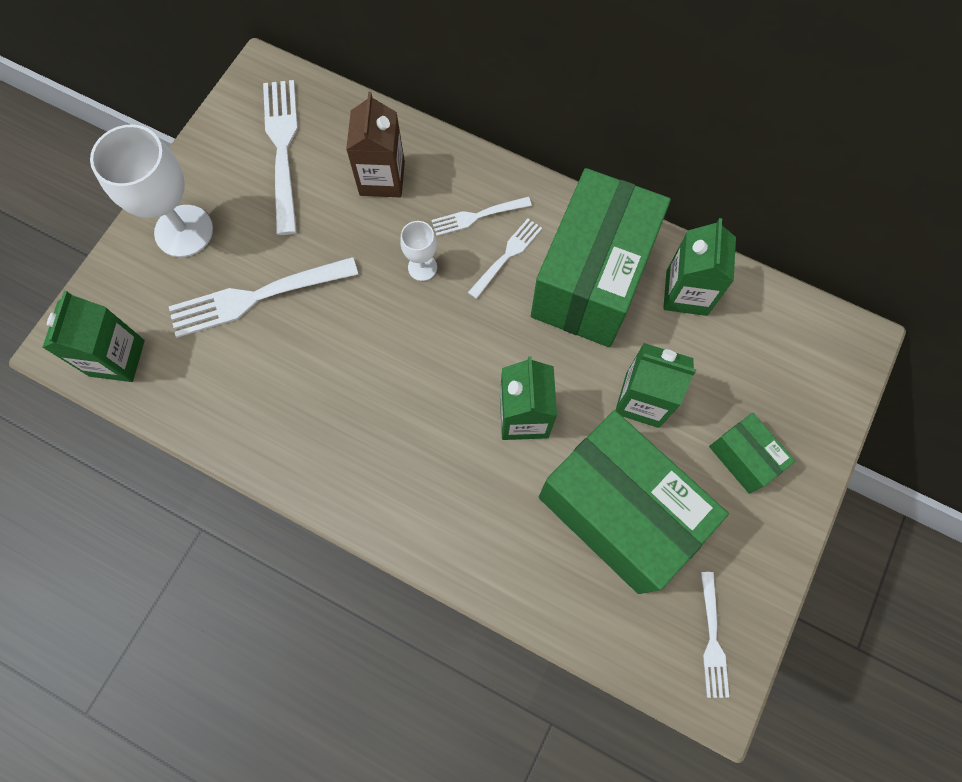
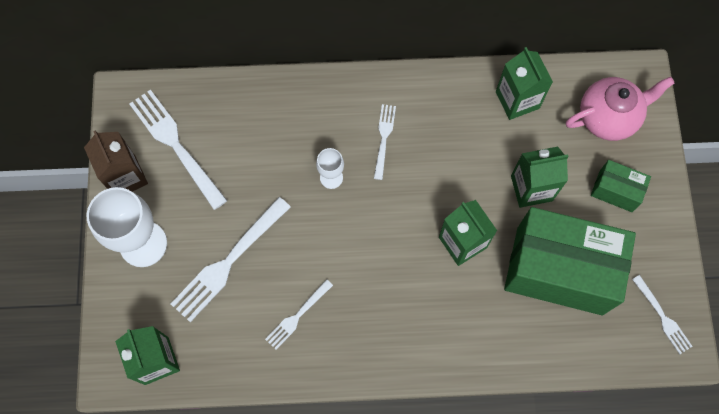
camera: 30 degrees left, 0 degrees up
brown carton [346,92,405,197] -> brown carton moved to [84,130,148,191]
white fork [431,197,532,236] -> white fork moved to [265,279,333,350]
green box [531,168,671,347] -> none
none -> pink teapot [566,77,674,141]

